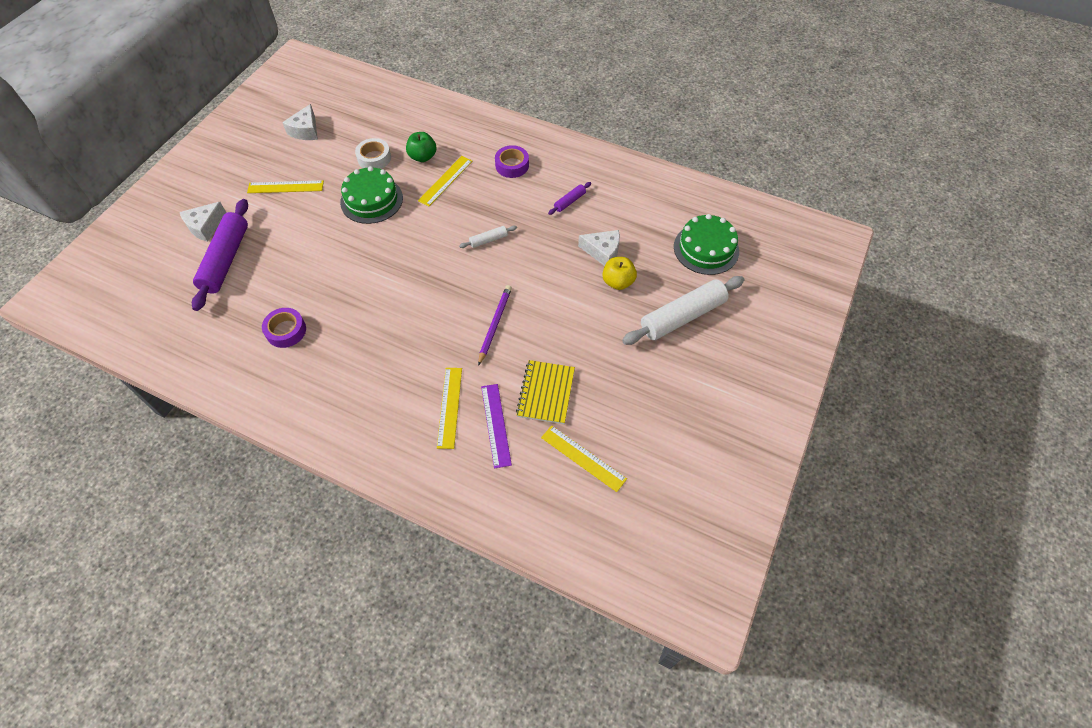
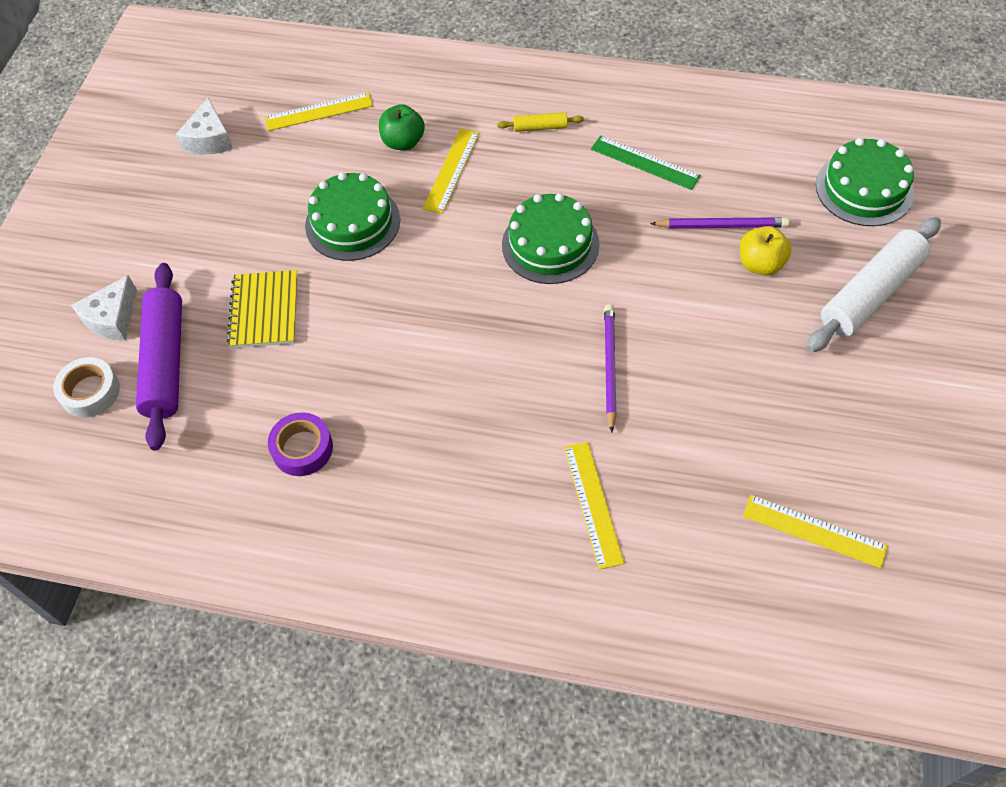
camera: 10 degrees left, 0 degrees up
yellow ruler [247,180,324,193] -> yellow ruler moved to [265,92,373,131]
white tape [355,138,391,169] -> white tape moved to [53,357,120,418]
white rolling pin [459,225,517,248] -> green cake [502,193,600,284]
purple ruler [481,384,512,469] -> none
purple tape [495,145,529,178] -> yellow rolling pin [497,112,584,132]
yellow notebook [516,360,575,424] -> yellow notebook moved to [226,270,298,348]
purple rolling pin [548,182,591,215] -> green ruler [591,135,701,190]
white cheese [578,230,620,266] -> purple pencil [650,217,790,228]

